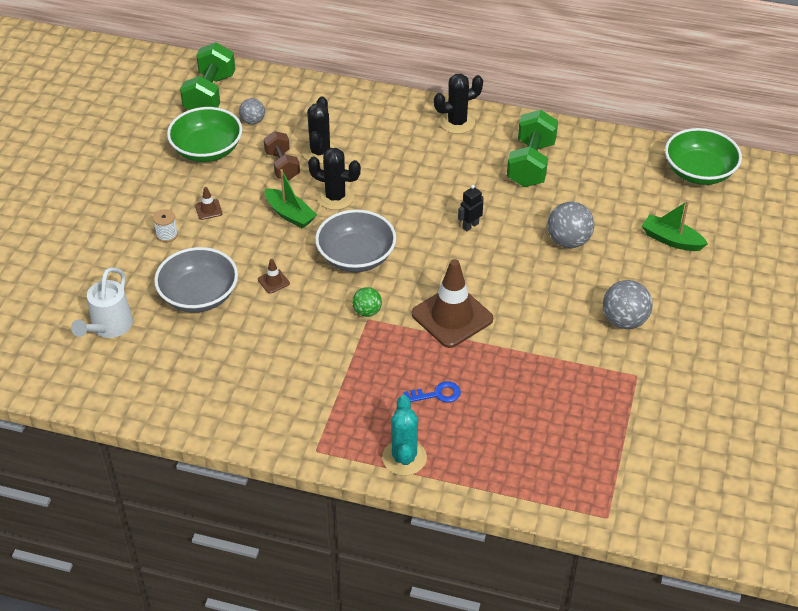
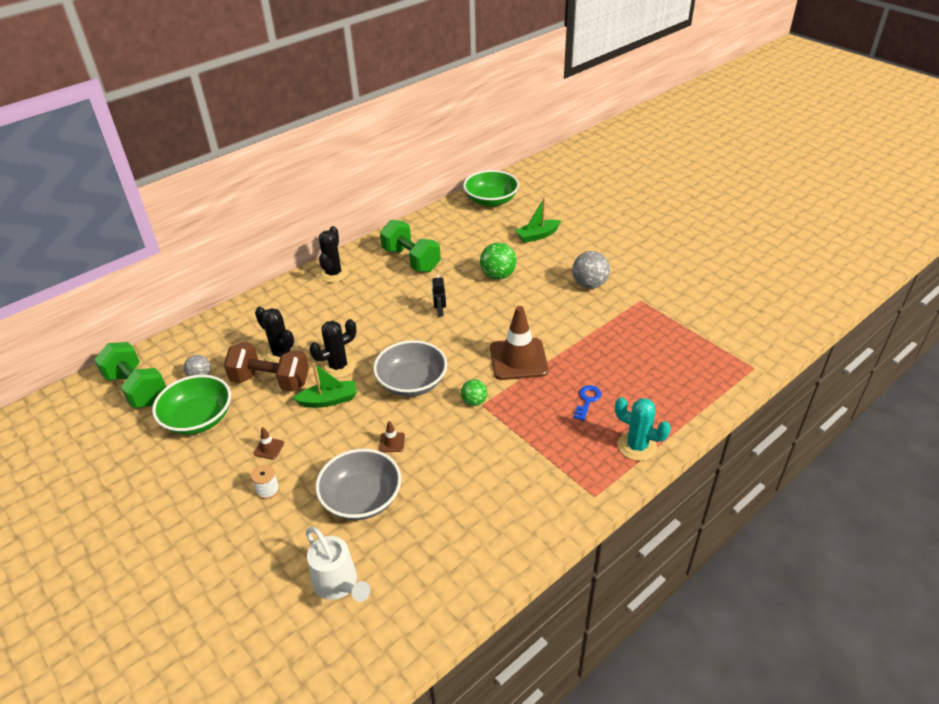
camera: 55 degrees left, 5 degrees down
brown dumbbell [264,131,300,180] -> brown dumbbell [224,342,309,392], size x1.56
grey ball [548,202,594,248] -> green ball [480,243,517,280]

